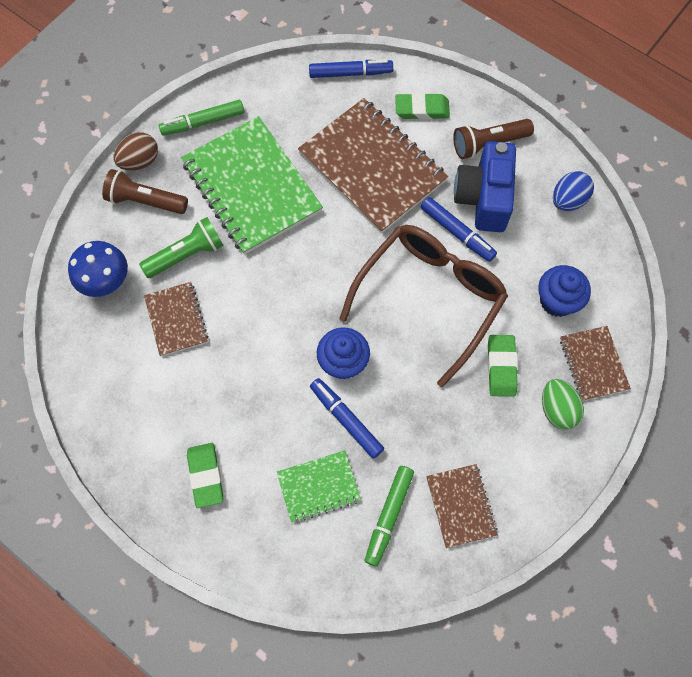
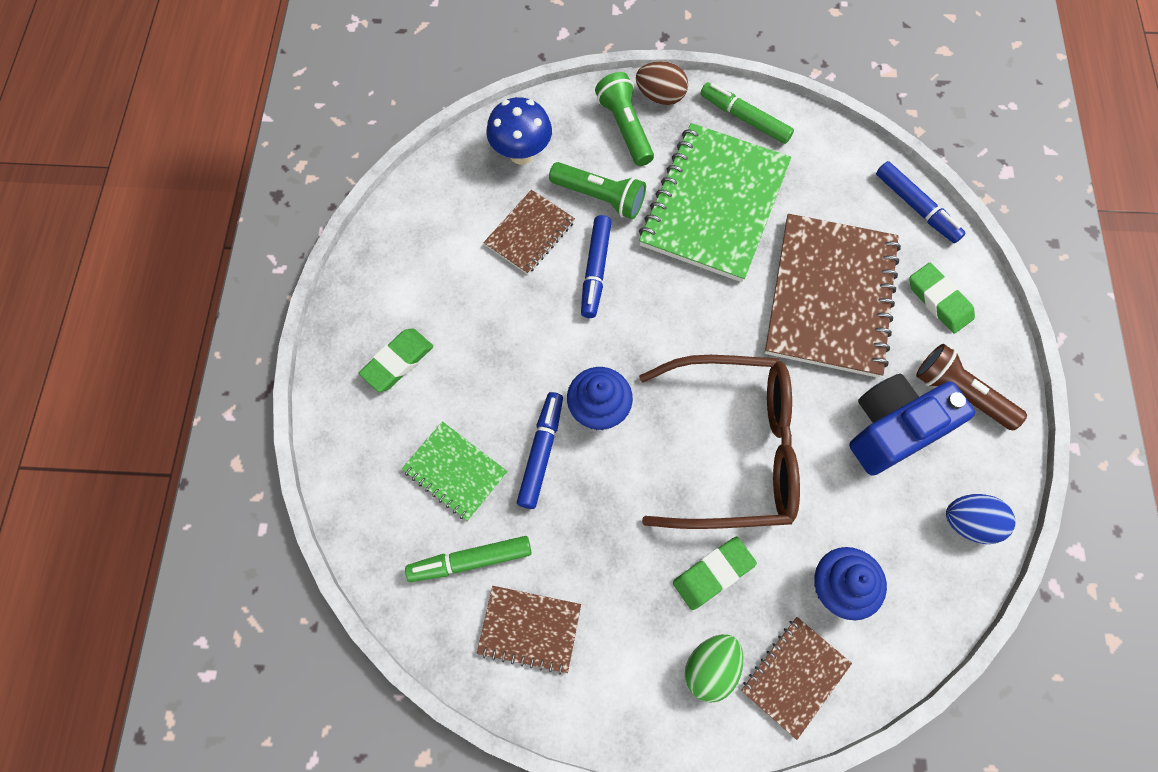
camera: 55 degrees right, 0 degrees up
brown flashlight [102,169,188,214] -> green flashlight [595,72,654,166]
blue marker [421,197,497,262] -> blue marker moved to [581,215,611,318]
brown notebook [426,464,498,548] -> brown notebook turned 60 degrees clockwise [477,586,581,674]

